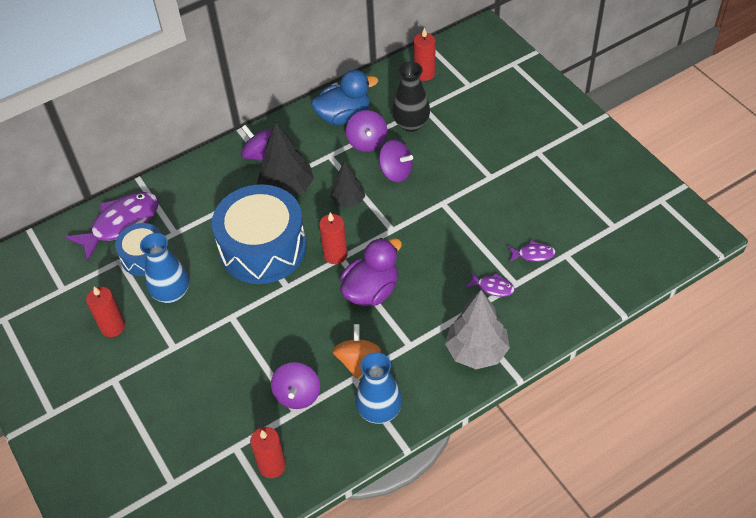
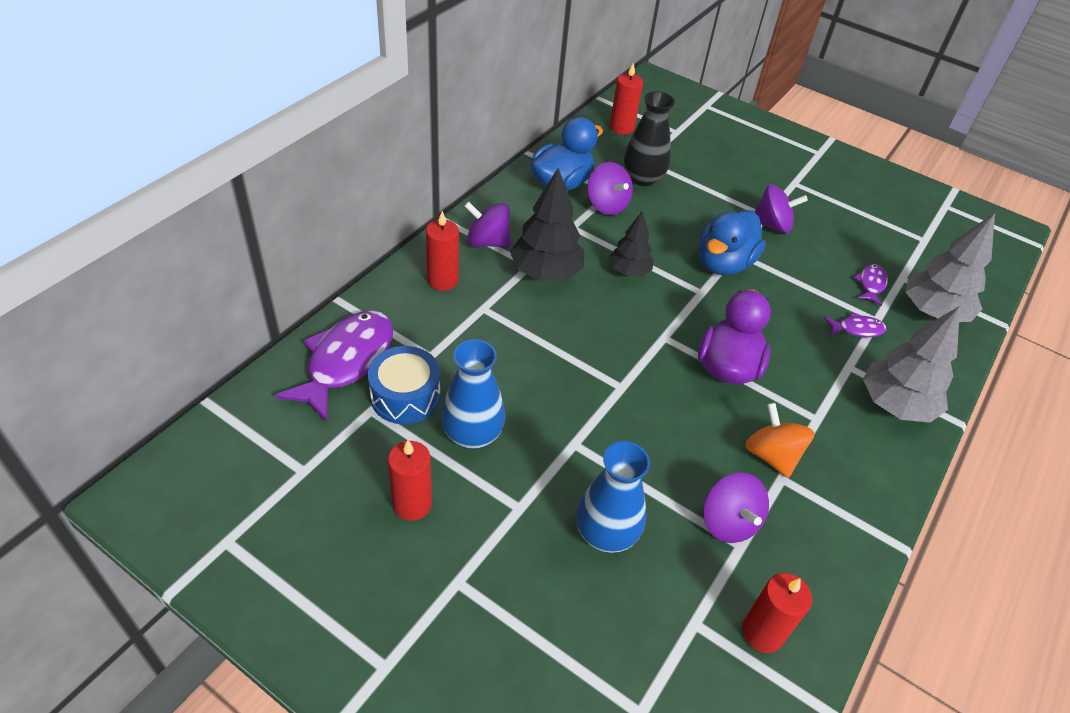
camera: 30 degrees left, 5 degrees down
blue drum [212,184,306,284] -> none
red candle [319,212,348,264] -> red candle moved to [426,211,459,291]
blue vase [355,352,402,424] -> blue vase moved to [576,441,650,553]
purple spinning top [379,140,413,182] -> purple spinning top moved to [754,184,808,234]
purple fish [508,240,556,262] -> purple fish turned 45 degrees counterclockwise [853,264,888,306]
none -> blue duck [699,210,766,275]
none -> grey tree [905,213,995,322]

